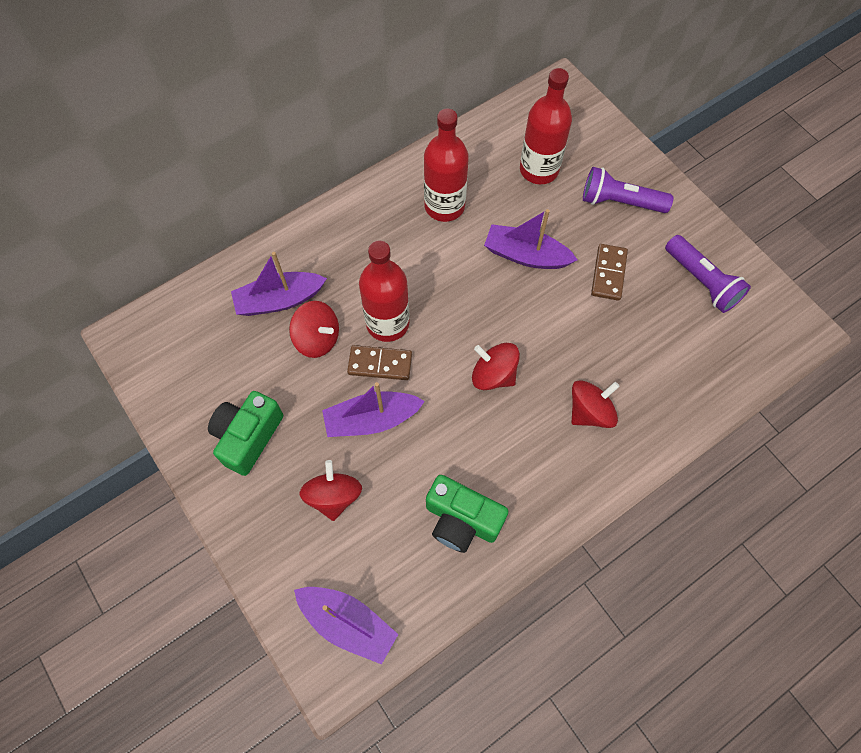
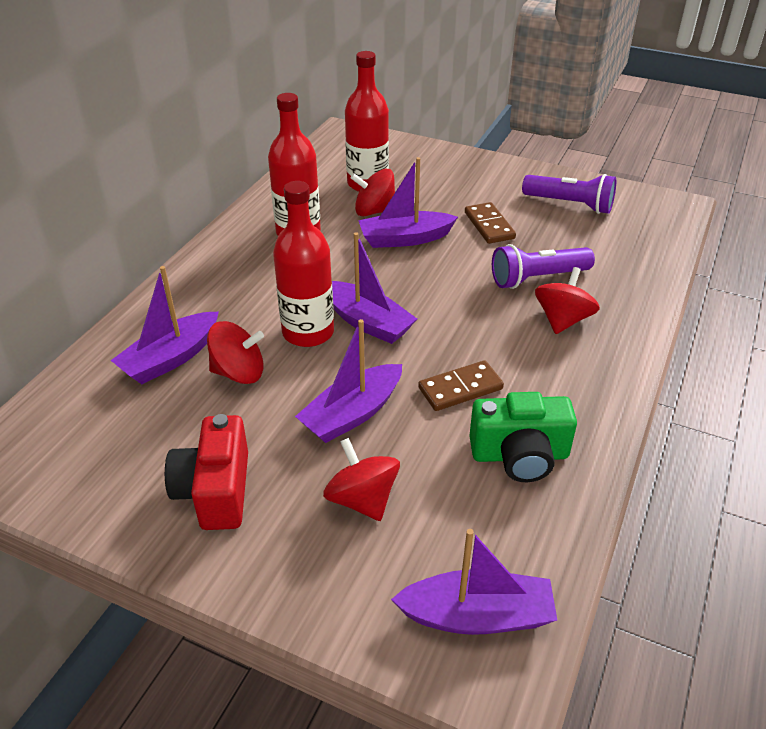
camera: 30 degrees left, 25 degrees down
green camera [208,391,283,476] -> red camera [165,414,248,530]
brown domino [347,345,412,380] -> brown domino moved to [418,360,504,411]
red spinning top [472,343,520,390] -> red spinning top moved to [350,168,395,216]
purple flashlight [583,167,673,213] -> purple flashlight moved to [492,244,595,289]
none -> purple boat [332,232,417,344]

